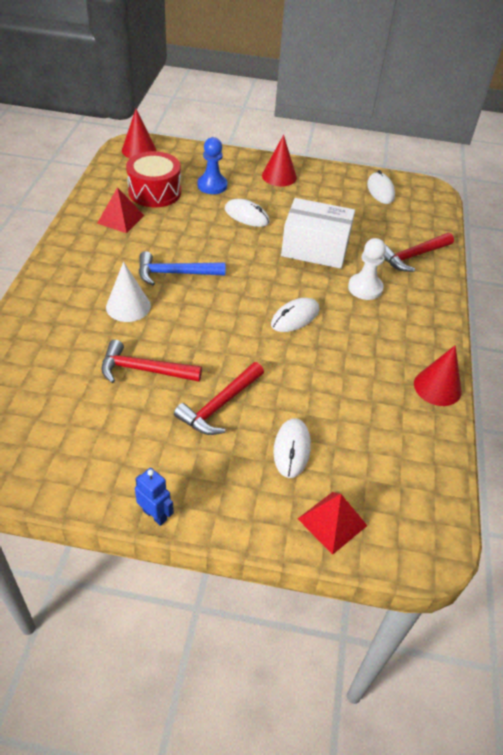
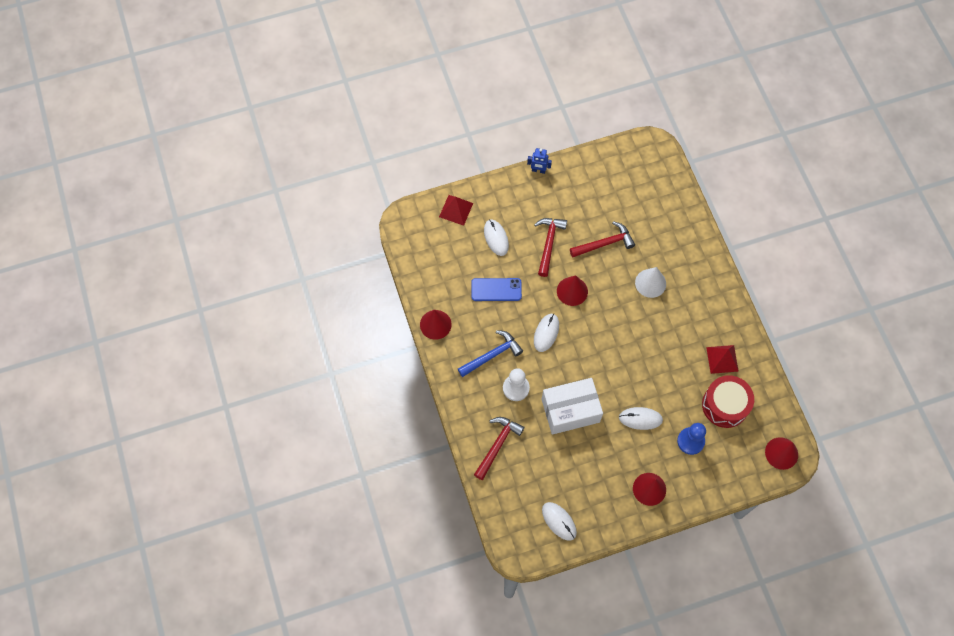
camera: 155 degrees right, 20 degrees up
blue hammer [139,251,225,286] -> blue hammer moved to [458,330,523,377]
none -> blue phone [471,278,522,301]
none -> red cone [557,275,588,306]

